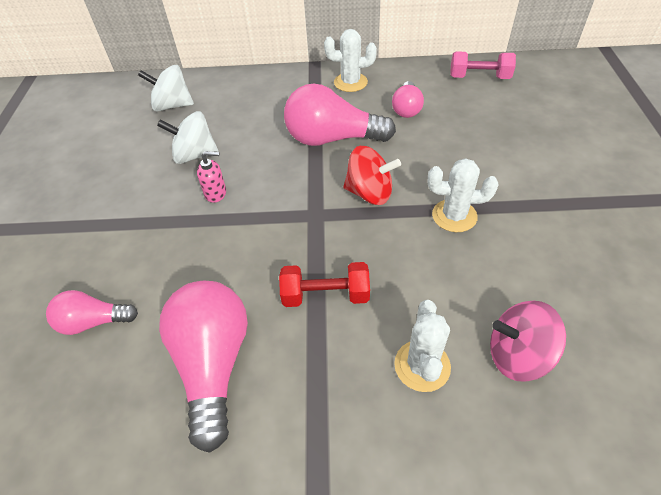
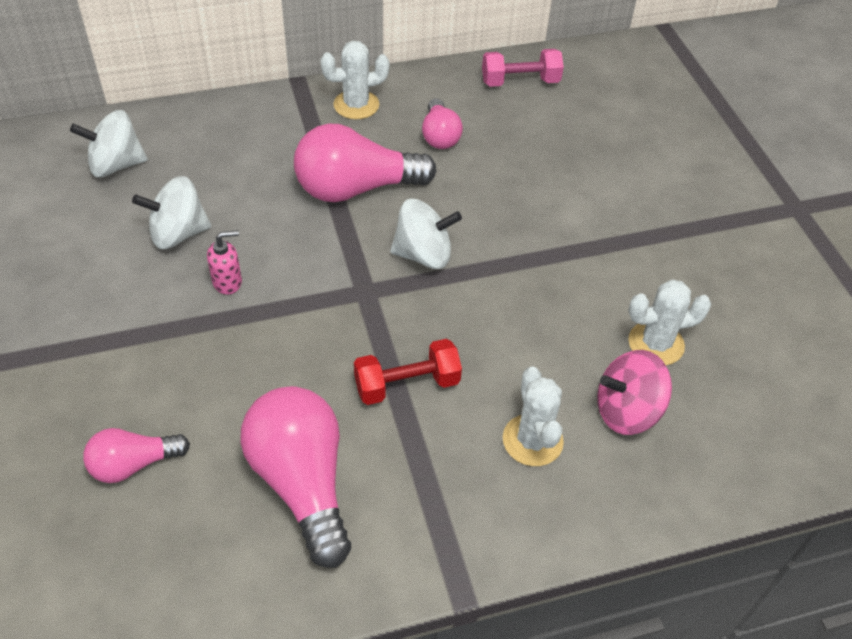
camera: 20 degrees left, 0 degrees up
red spinning top [343,146,401,205] -> white spinning top [390,199,462,269]
white cactus [428,158,498,232] -> white cactus moved to [628,279,711,365]

